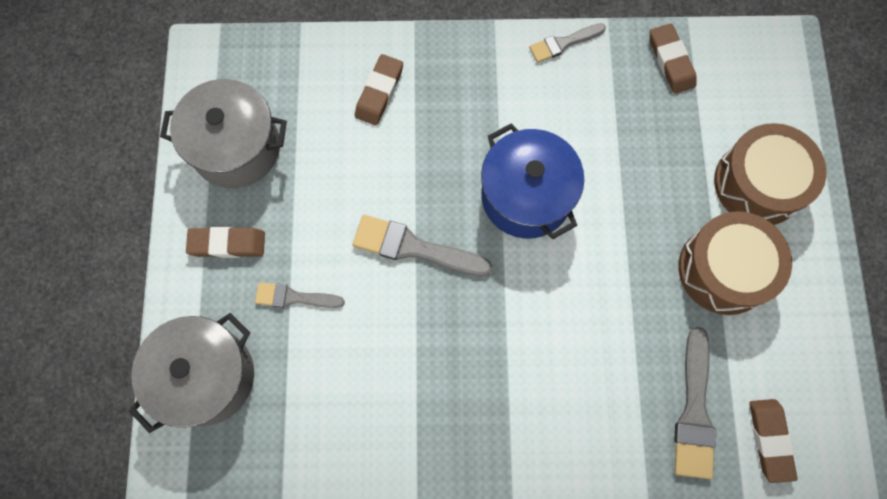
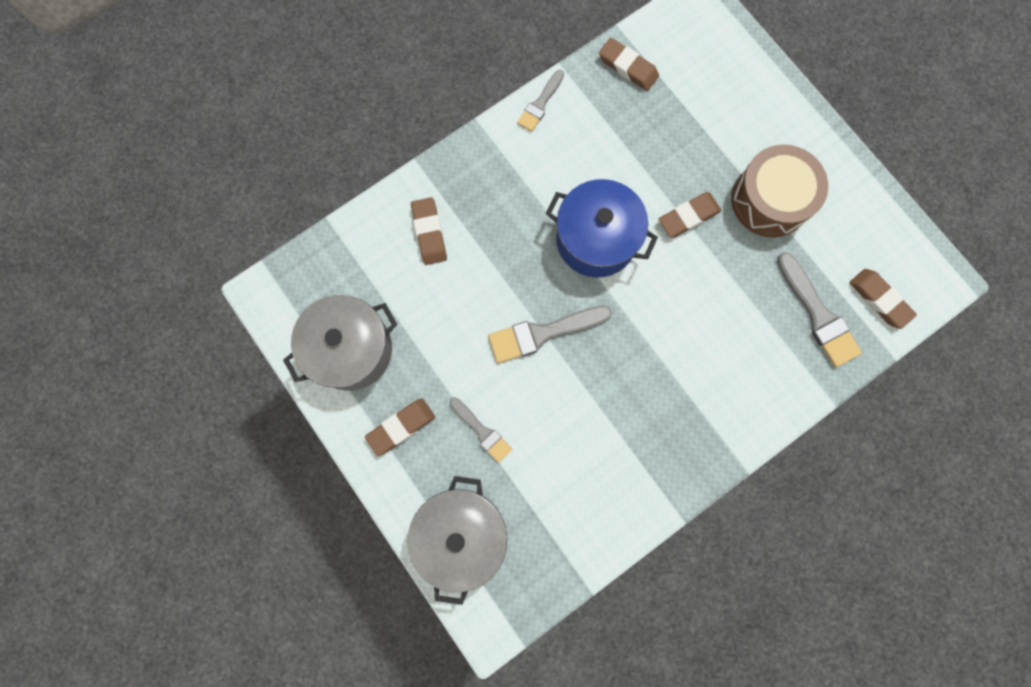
camera: 35 degrees left, 5 degrees up
grey brush [255,283,345,308] -> grey brush turned 105 degrees counterclockwise [450,397,512,463]
brown drum [714,123,827,225] -> none
none -> brown eraser [659,192,721,238]

